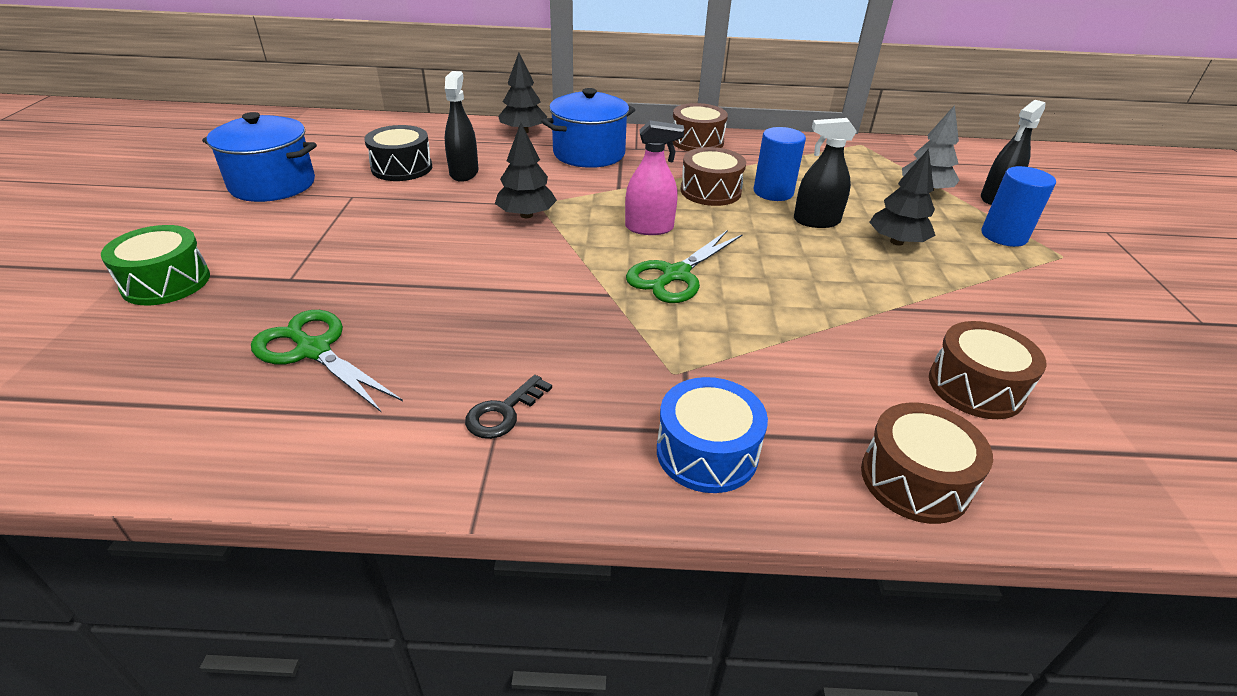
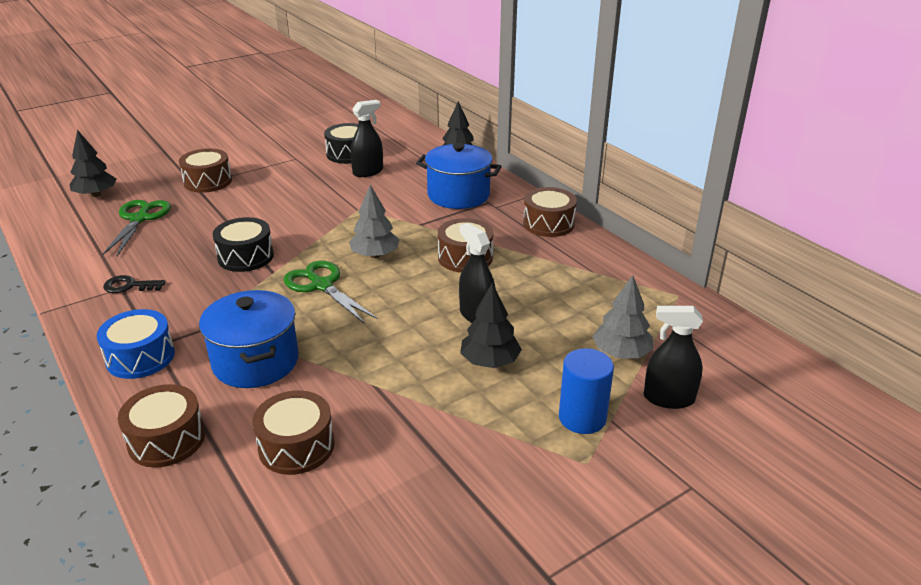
camera: 55 degrees right, 5 degrees down
green drum [101,225,210,305] -> none
blue pot [202,112,317,202] -> blue pot moved to [199,290,299,388]
black tree [495,123,557,218] -> black tree moved to [69,130,117,197]
pink spray bottle [625,120,684,235] -> grey tree [349,185,400,258]
green scissors [626,230,743,303] -> green scissors turned 45 degrees clockwise [284,261,378,324]
blue cylinder [754,127,806,201] -> none
none -> brown drum [179,148,232,193]
none -> black drum [213,217,274,272]

